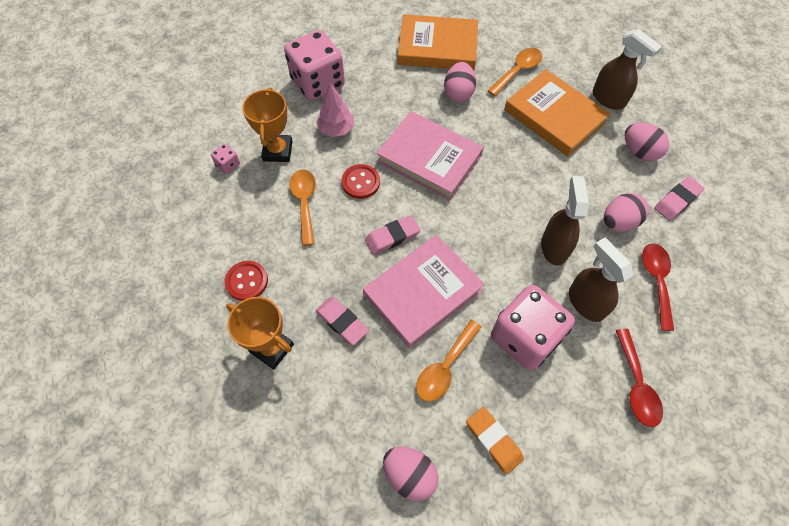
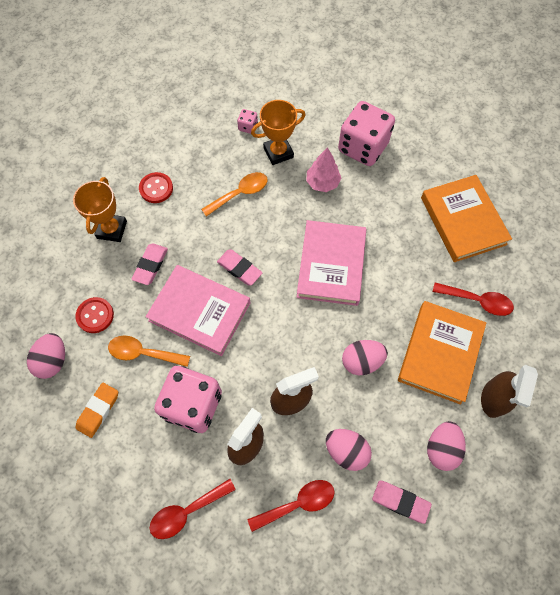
camera: 65 degrees right, 5 degrees up
red button [342,164,380,199] -> red button moved to [75,297,114,333]
pink egg [444,62,476,102] -> pink egg moved to [342,340,388,375]
orange spoon [487,48,542,96] -> red spoon [432,282,514,316]

